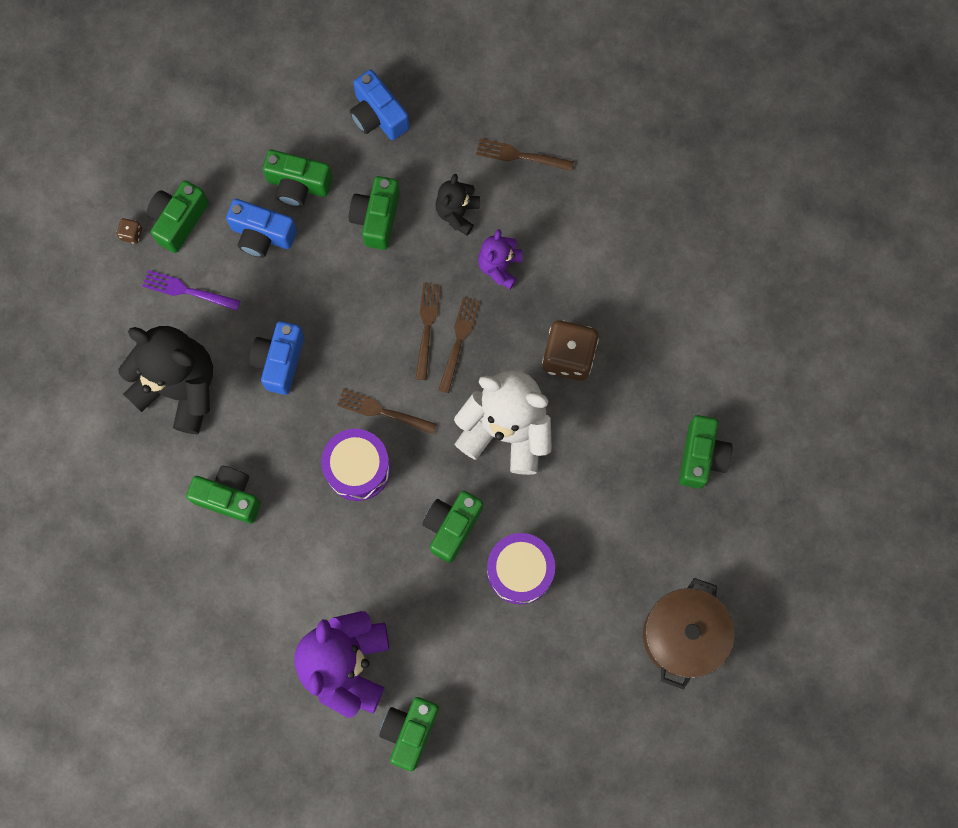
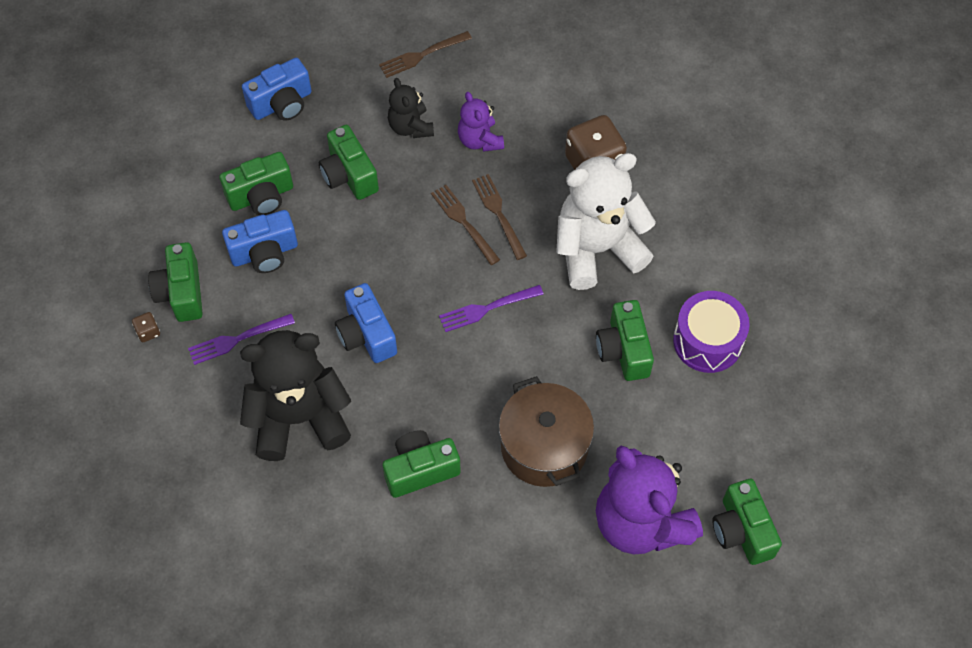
camera: 40 degrees left, 15 degrees down
purple drum [321,429,391,501] -> none
brown fork [337,389,437,434] -> purple fork [439,285,543,332]
blue camera [350,70,410,140] -> blue camera turned 45 degrees counterclockwise [242,58,311,121]
brown pot [643,578,735,689] -> brown pot moved to [499,376,594,487]
green camera [679,415,733,489] -> none

